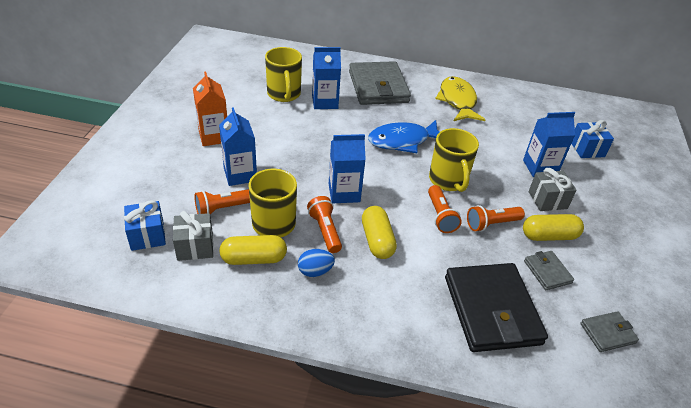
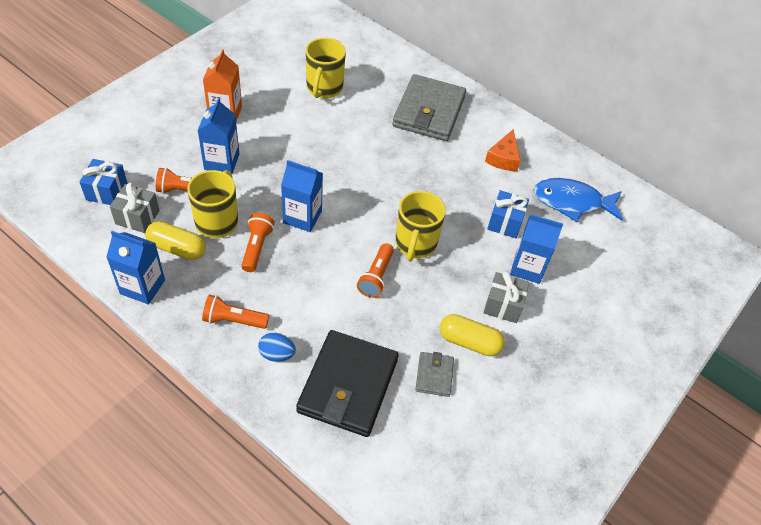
camera: 25 degrees right, 10 degrees up
blue egg [298,249,335,277] -> blue egg moved to [258,333,296,362]
blue carton [312,47,341,109] -> blue carton moved to [106,231,165,305]
yellow capsule [362,206,397,259] -> none
blue fish [368,120,440,153] -> blue fish moved to [533,178,623,222]
yellow fish [435,76,486,121] -> orange cheese [485,130,521,171]
orange flashlight [467,205,525,232] -> orange flashlight moved to [202,295,269,329]
blue gift [571,120,614,158] -> blue gift moved to [487,190,529,238]
grey wallet [580,311,639,352] -> none

